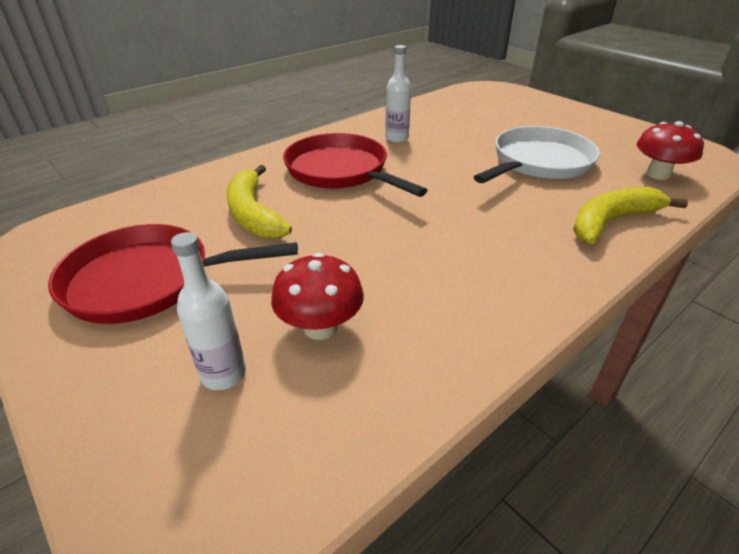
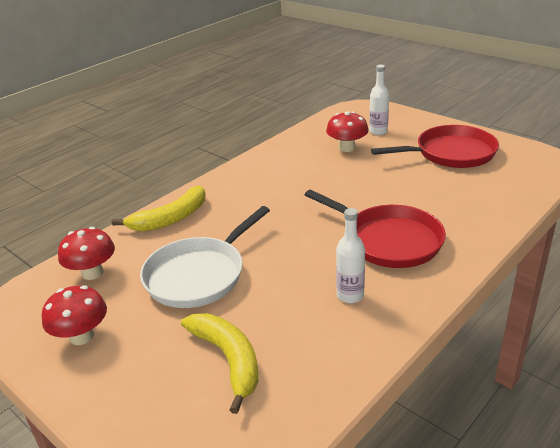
camera: 175 degrees right, 5 degrees down
yellow banana [227,165,292,239] -> yellow banana moved to [181,313,258,414]
none -> red mushroom [42,285,107,345]

